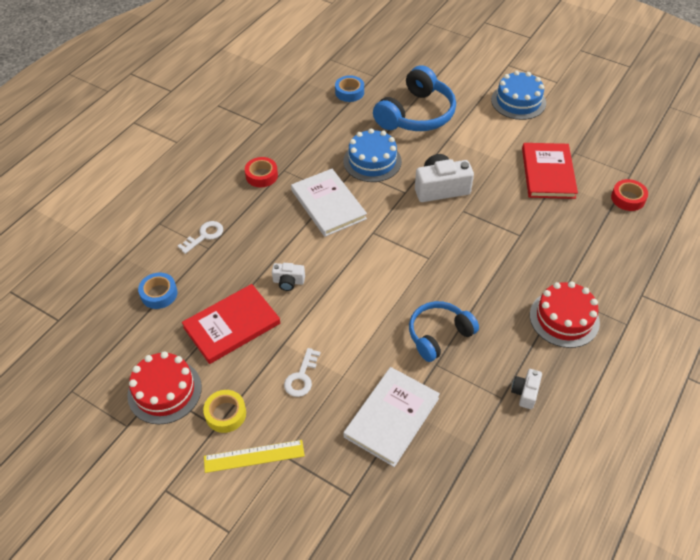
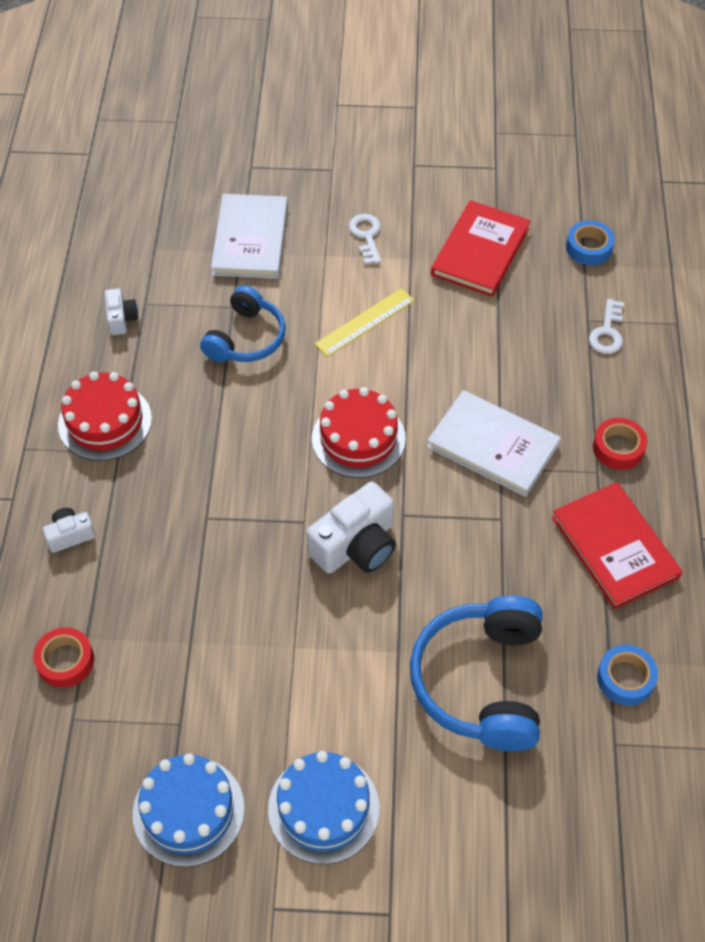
camera: 150 degrees right, 5 degrees up
red cake [127,351,202,424] -> red cake moved to [312,387,406,478]
yellow tape [203,390,246,433] -> none
yellow ruler [204,440,305,473] -> yellow ruler moved to [315,288,415,357]
white camera [272,263,305,291] -> white camera moved to [43,508,96,553]
blue cake [343,128,402,182] -> blue cake moved to [133,753,245,867]
red book [522,143,578,199] -> red book moved to [552,482,682,610]

